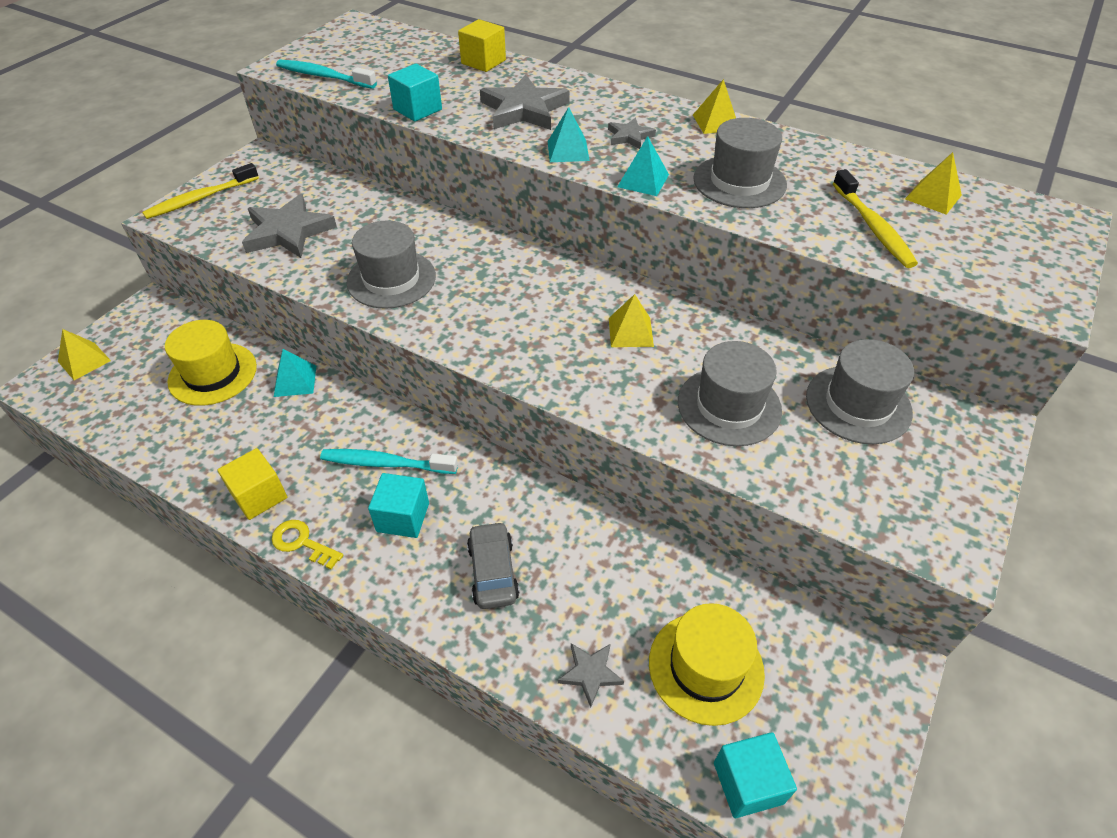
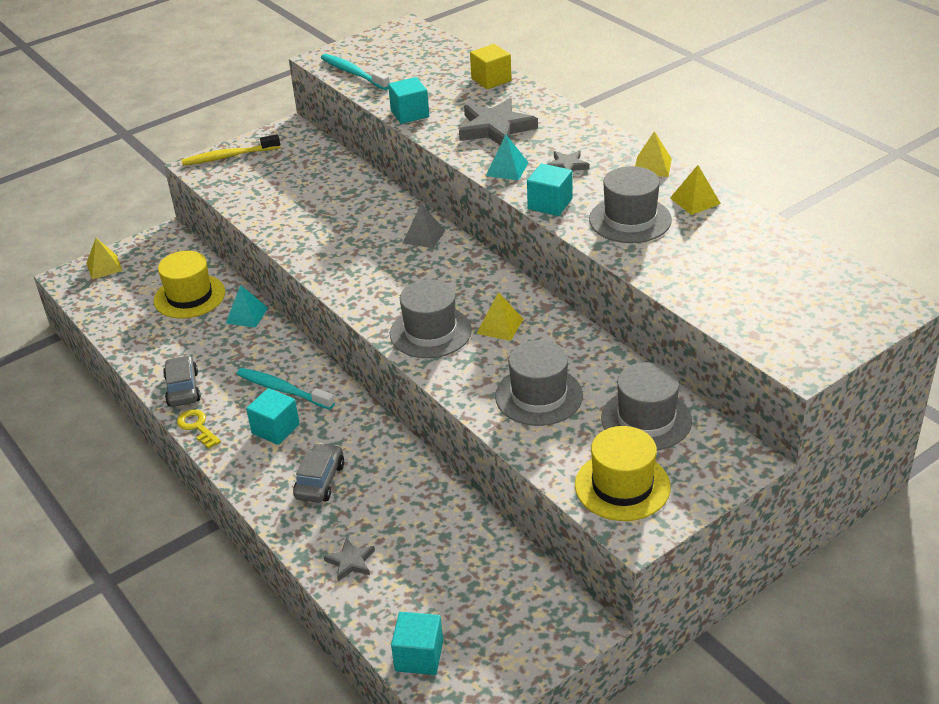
camera: 25 degrees right, 10 degrees down
yellow cube [217,448,287,520] -> grey car [163,355,201,407]
grey star [242,194,337,258] -> none
grey hat [346,220,436,309] -> grey hat moved to [390,279,472,358]
turquoise pyramid [617,136,669,196] -> turquoise cube [527,163,572,216]
yellow hat [649,603,765,726] -> yellow hat moved to [575,426,671,521]
yellow toothbrush [833,169,918,268] -> none
yellow pyramid [905,152,962,215] -> yellow pyramid moved to [670,165,721,215]
none -> grey pyramid [403,204,445,248]

